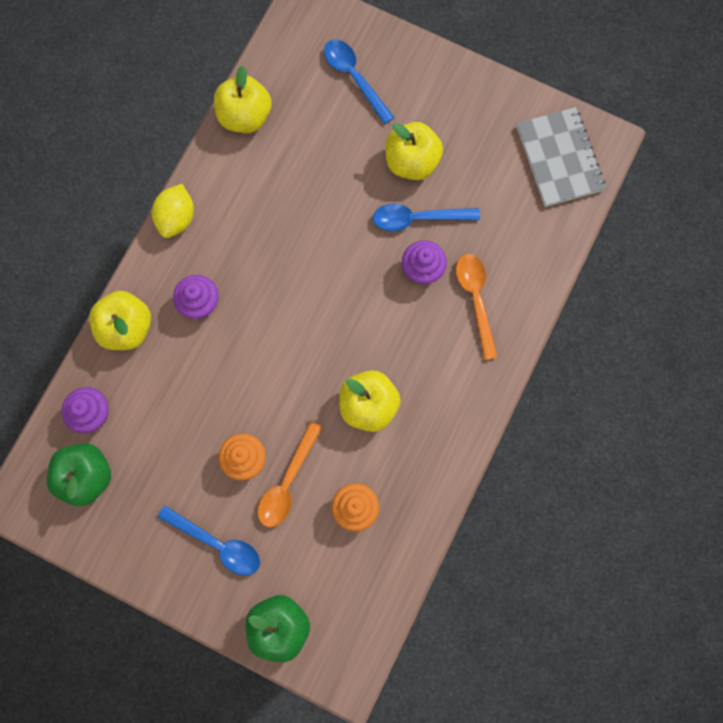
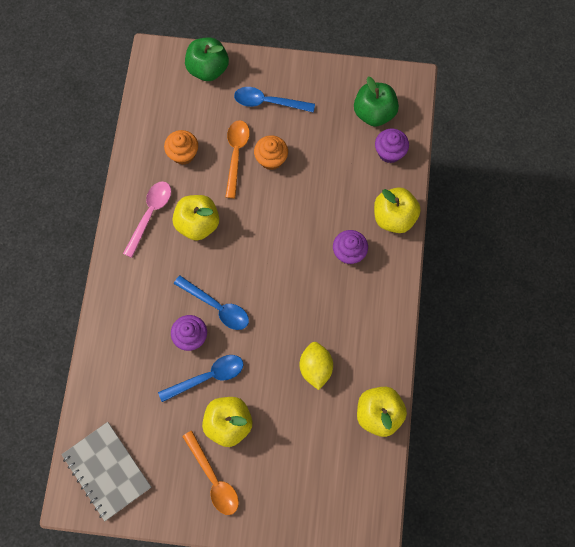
camera: 160 degrees right, 5 degrees down
yellow lemon [152,184,194,238] -> yellow lemon moved to [300,342,333,390]
blue spoon [324,40,395,124] -> blue spoon moved to [174,275,249,330]
orange spoon [456,254,498,360] -> orange spoon moved to [182,431,239,515]
none -> pink spoon [123,181,171,258]

